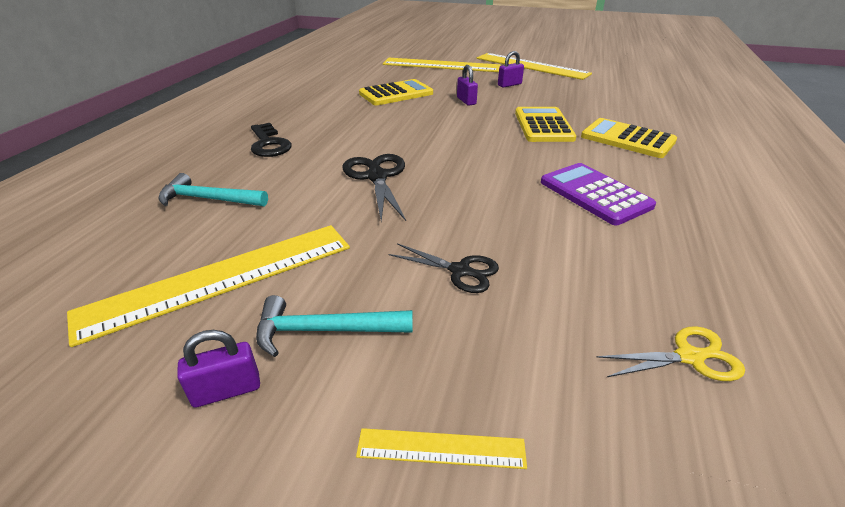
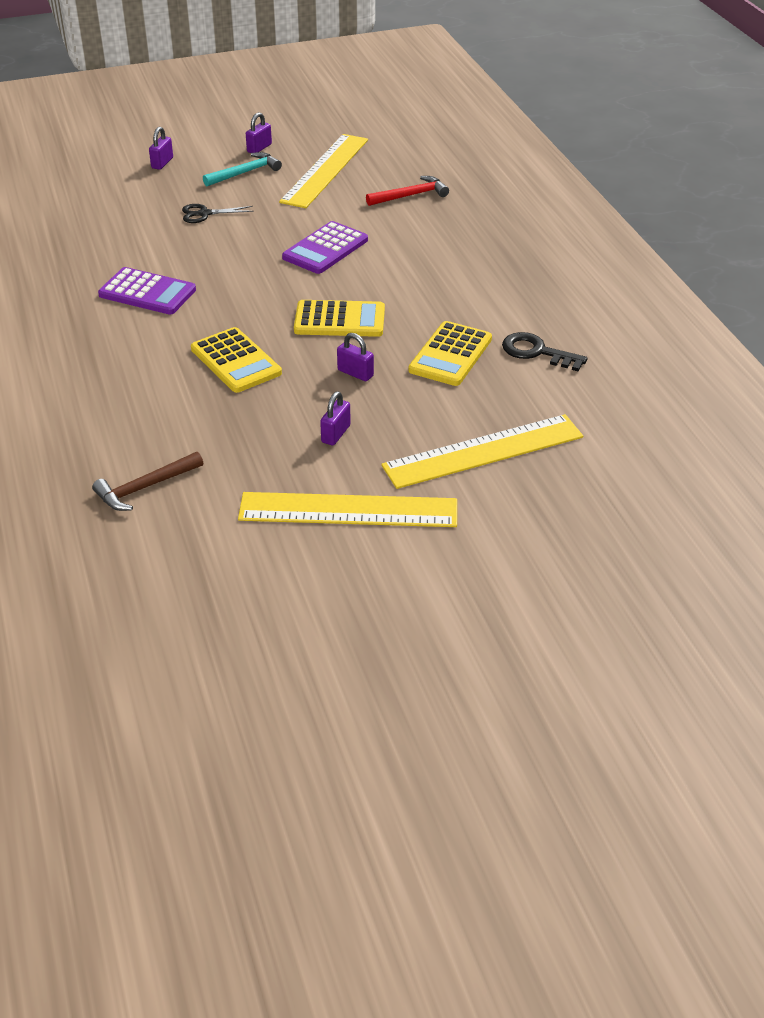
camera: 145 degrees right, 5 degrees up
turquoise hammer [158,173,268,206] -> red hammer [366,176,449,206]
black key [251,123,292,157] -> black key moved to [502,332,588,372]
black scissors [343,154,406,222] -> purple calculator [282,221,368,274]
yellow ruler [356,428,527,469] -> purple padlock [149,127,173,170]
yellow calculator [581,118,677,158] -> yellow calculator moved to [294,300,385,337]
yellow scissors [597,326,745,381] -> none
none -> brown hammer [92,452,203,511]

